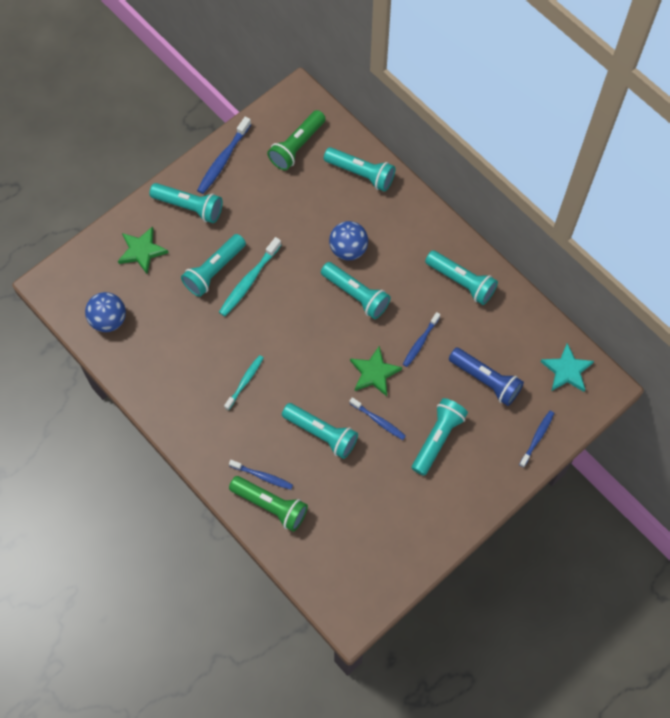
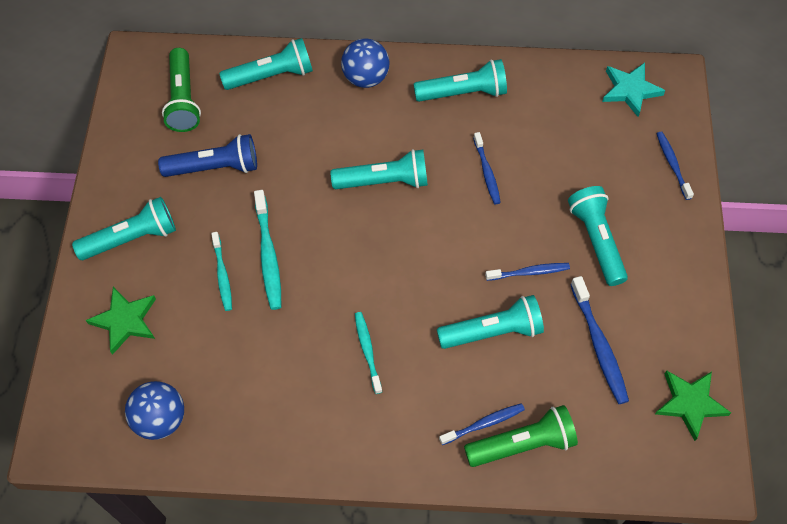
camera: 45 degrees left, 5 degrees down
turquoise flashlight [181,234,246,297] -> turquoise toothbrush [211,232,232,311]
blue toothbrush [197,117,251,194] -> blue toothbrush moved to [570,276,629,404]
blue ball [329,221,368,260] -> blue ball moved to [341,38,390,88]
green star [350,346,402,396] -> green star moved to [655,371,731,441]
blue flashlight [449,348,524,406] -> blue flashlight moved to [158,134,257,177]

